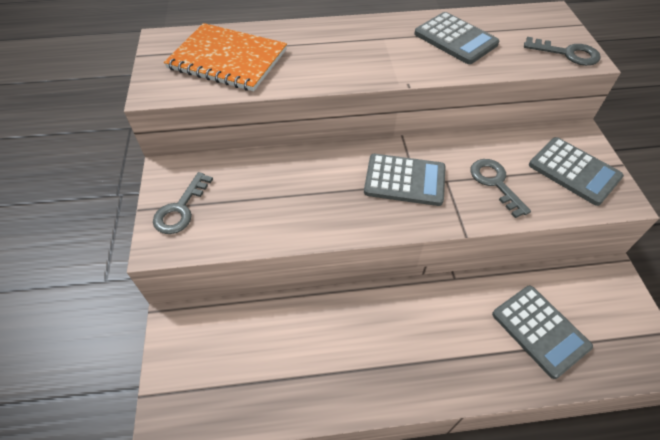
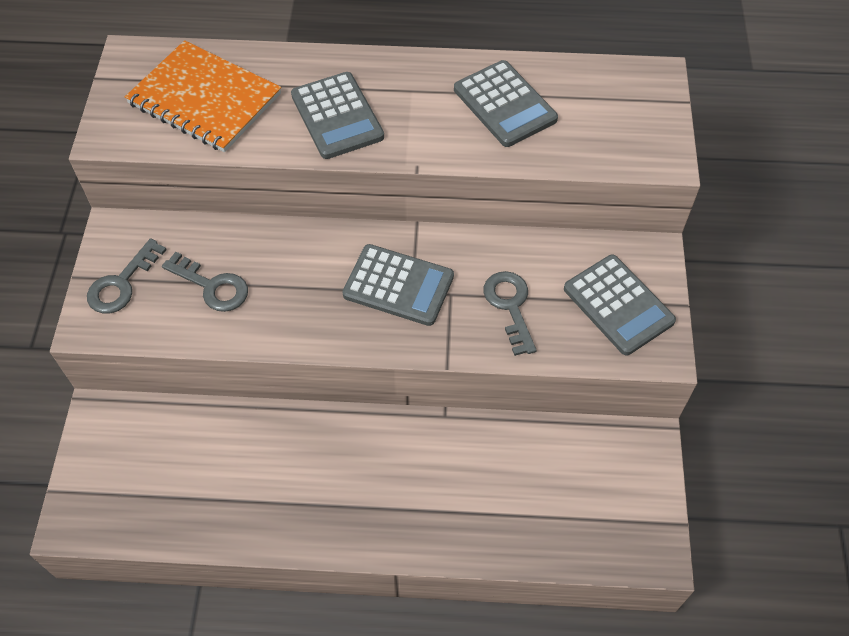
camera: 10 degrees right, 5 degrees up
grey calculator [492,286,593,379] -> grey calculator moved to [291,72,384,159]
grey key [524,37,601,66] -> grey key moved to [162,252,248,312]

